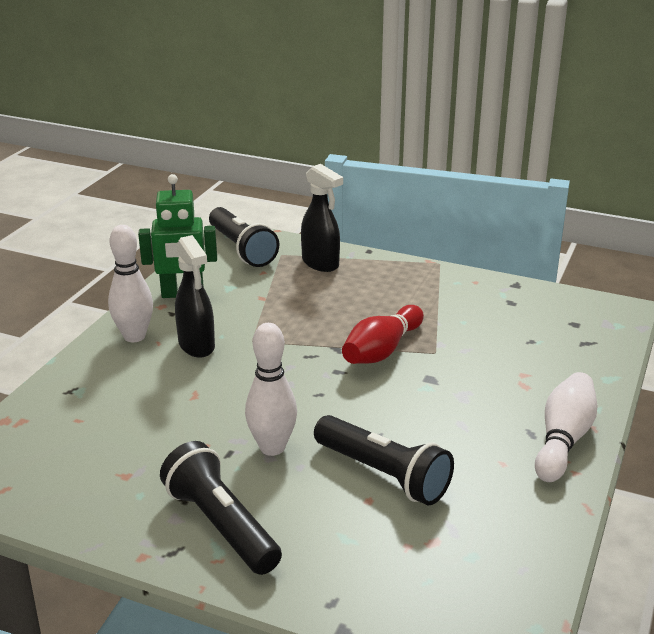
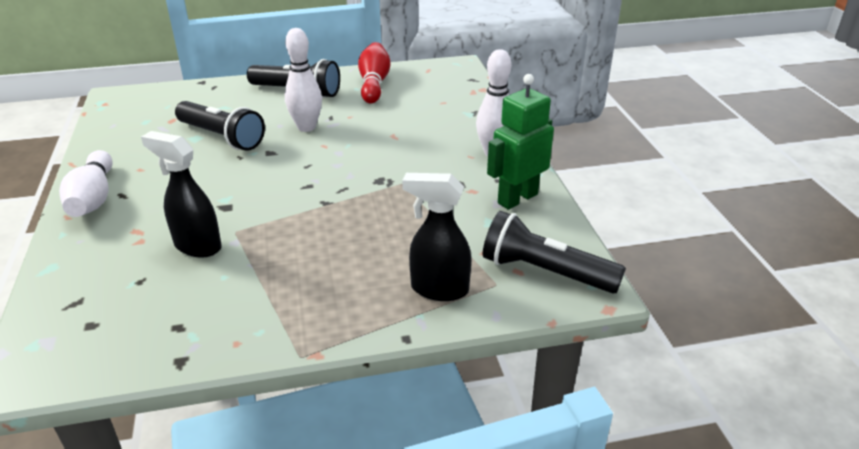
camera: 145 degrees right, 5 degrees up
black spray bottle [175,235,215,358] -> black spray bottle moved to [141,131,222,257]
black flashlight [314,415,454,505] -> black flashlight turned 150 degrees counterclockwise [175,101,265,151]
red bowling pin [342,305,424,364] -> red bowling pin moved to [358,42,391,103]

